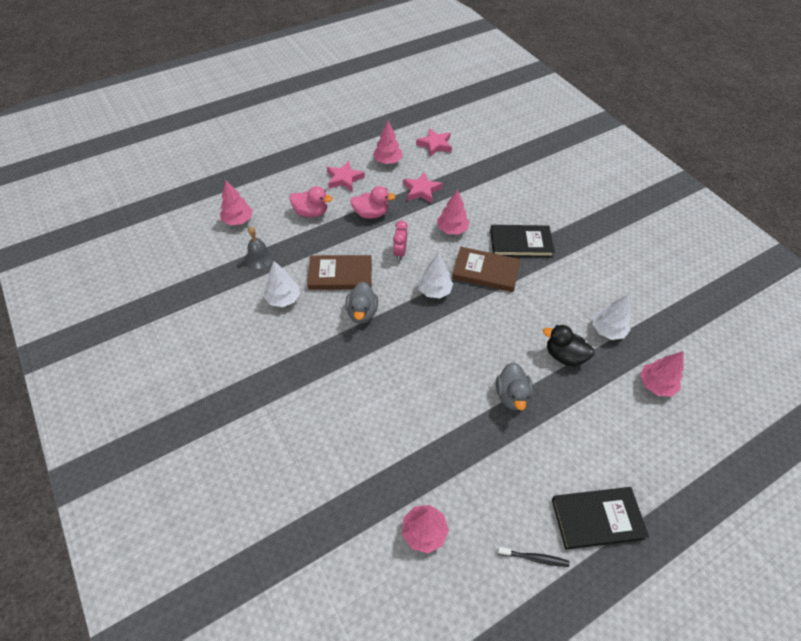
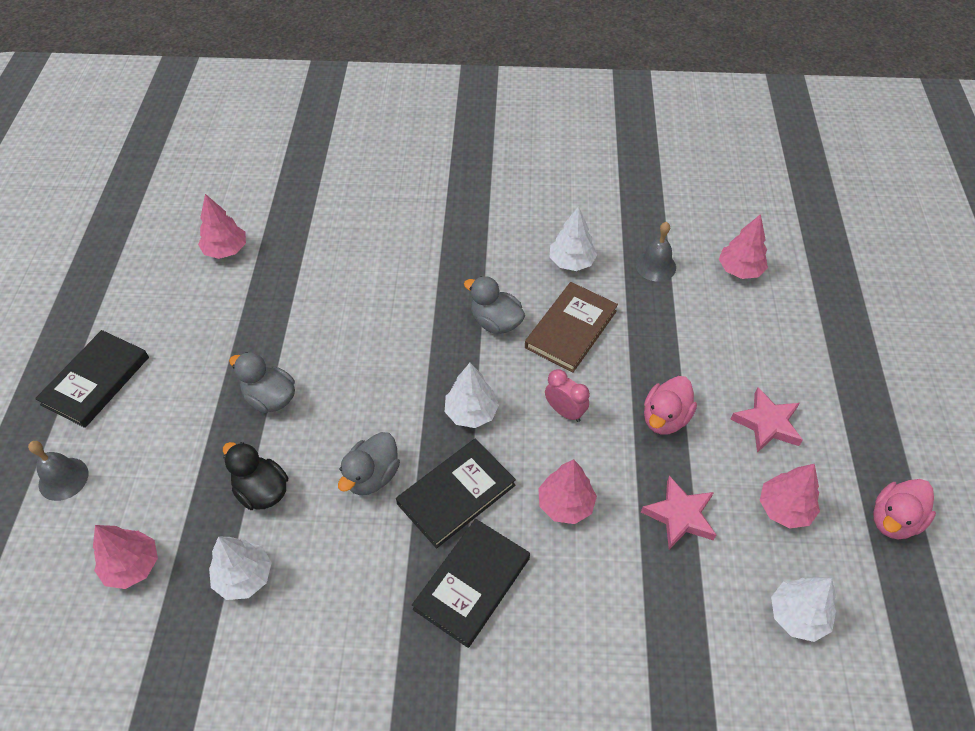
camera: 125 degrees right, 0 degrees up
pink duck [289,186,333,218] -> pink duck moved to [873,479,936,539]
pink star [416,128,452,157] -> white tree [771,577,836,642]
brown book [452,247,520,292] -> black book [396,439,516,549]
black toothbrush [498,547,569,567] -> none
black duck [543,325,595,367] -> black duck turned 105 degrees counterclockwise [223,442,288,510]
none -> grey bell [28,441,88,501]
none -> grey duck [338,432,400,495]

